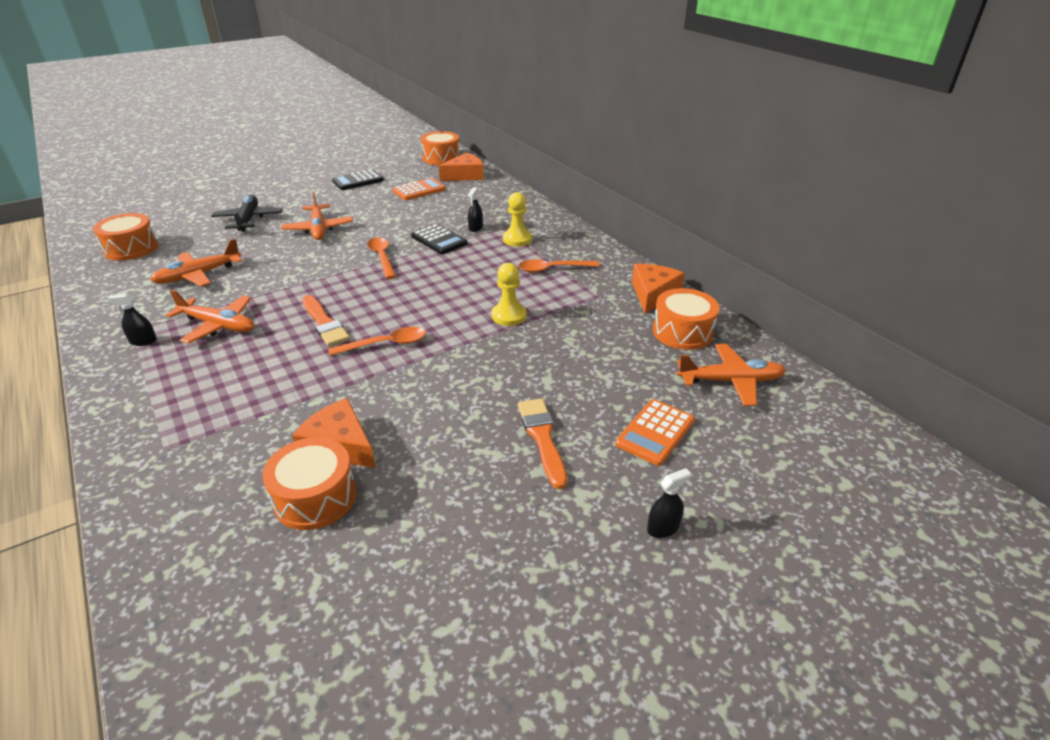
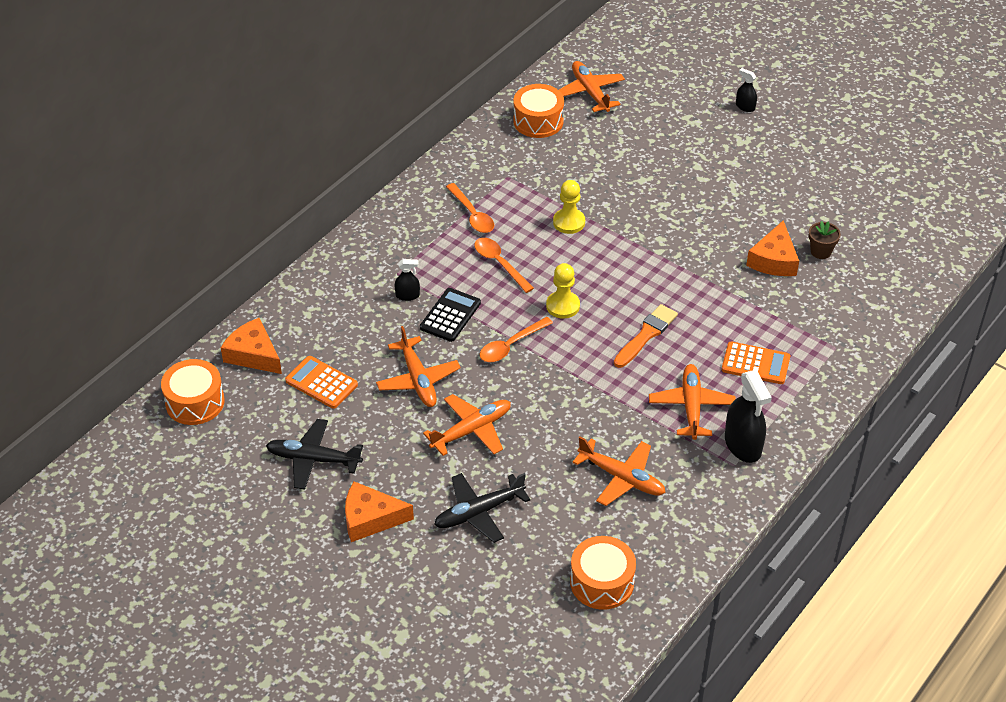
camera: 110 degrees left, 10 degrees up
black spray bottle [108,294,157,346] -> black spray bottle [725,371,772,463], size x1.95
orange drum [262,437,357,530] -> brown flower pot [809,221,841,259]
orange spoon [328,327,426,356] -> orange spoon moved to [474,238,534,293]
black calculator [332,169,384,190] -> black plane [266,419,363,490]
yellow pawn [503,192,532,246] -> yellow pawn moved to [546,263,580,319]
orange brush [518,398,567,489] -> none
orange calculator [615,399,695,466] -> orange calculator moved to [721,342,790,384]
orange cheese [632,264,685,314] -> orange cheese moved to [345,481,414,542]
none -> orange plane [376,326,460,407]

